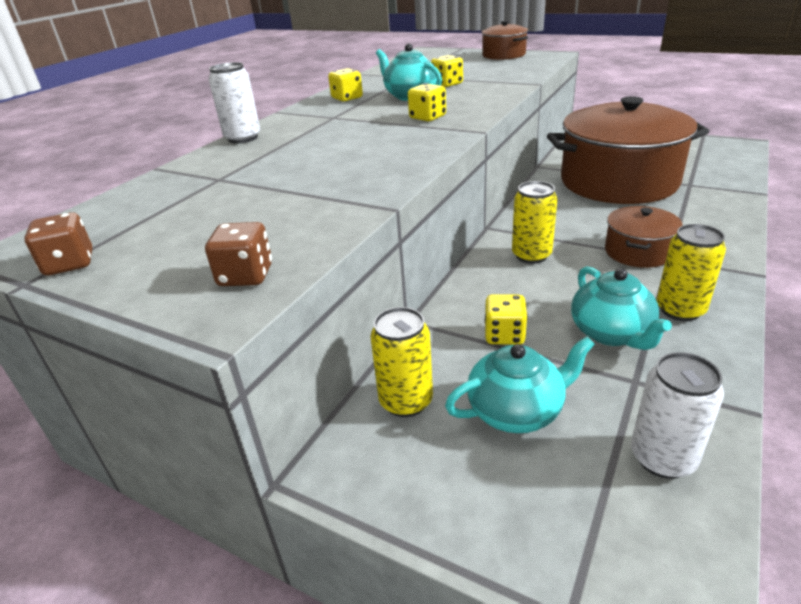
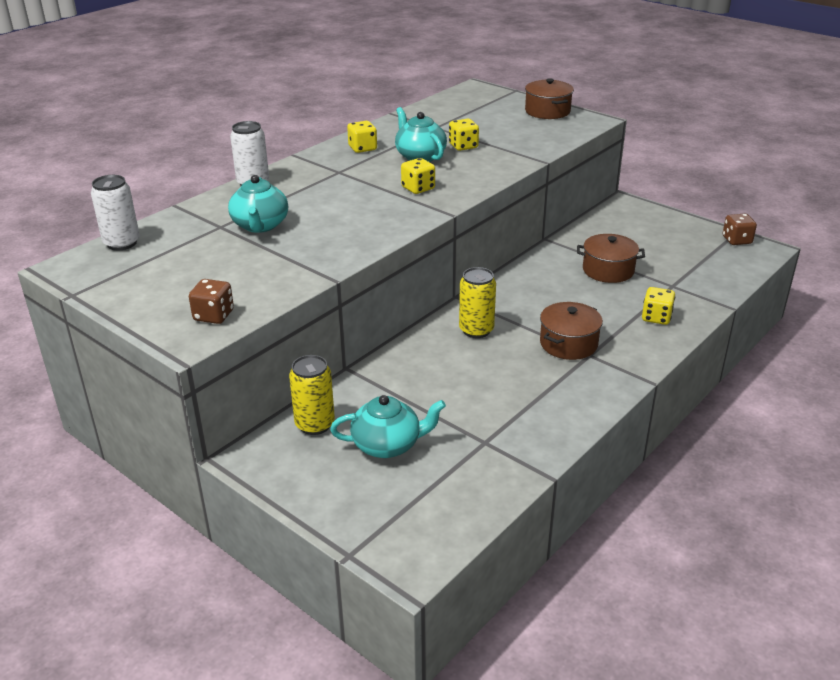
camera: 10 degrees right, 0 degrees up
brown dice [24,212,93,276] -> brown dice moved to [723,214,757,245]
yellow dice [485,294,528,345] -> yellow dice moved to [642,287,675,325]
brown pot [547,96,709,204] -> brown pot [577,234,645,283], size x0.46
turquoise teapot [571,267,672,350] -> turquoise teapot moved to [228,175,288,233]
white can [631,352,724,479] -> white can moved to [91,175,140,250]
yellow can [657,224,726,321] -> none

